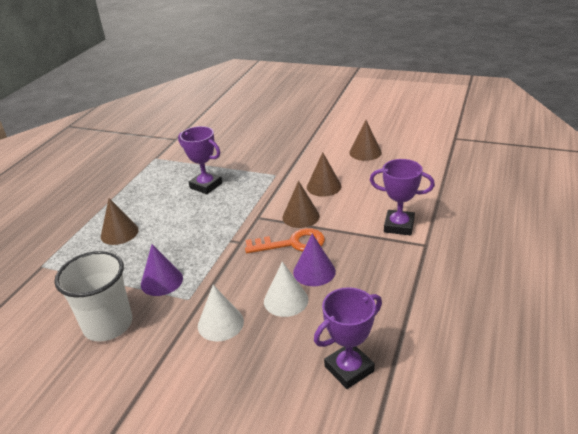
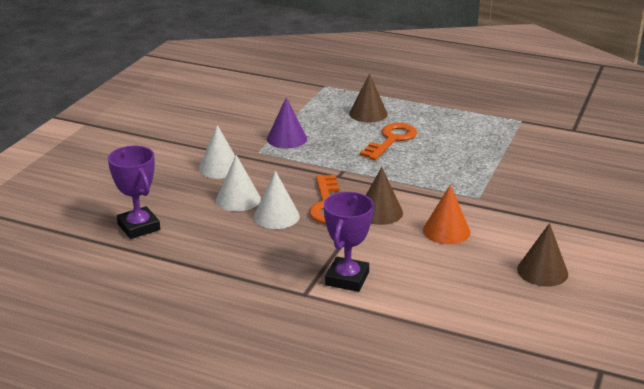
camera: 90 degrees right, 5 degrees down
white cup [54,251,132,341] -> none
purple trophy [178,126,222,194] -> none
purple cone [293,234,336,286] -> white cone [254,171,300,229]
brown cone [307,152,341,197] -> orange cone [423,185,470,244]
none -> orange key [360,123,417,160]

